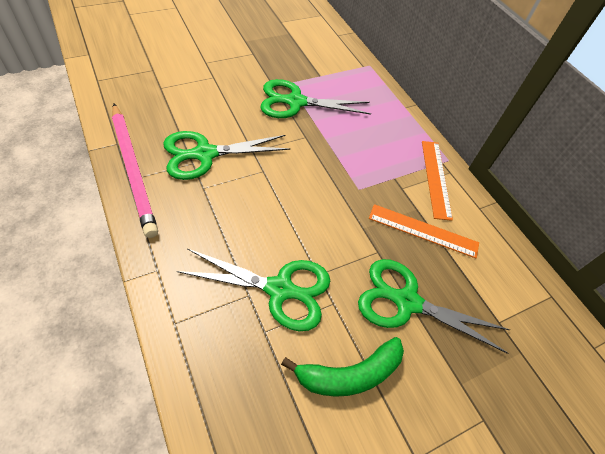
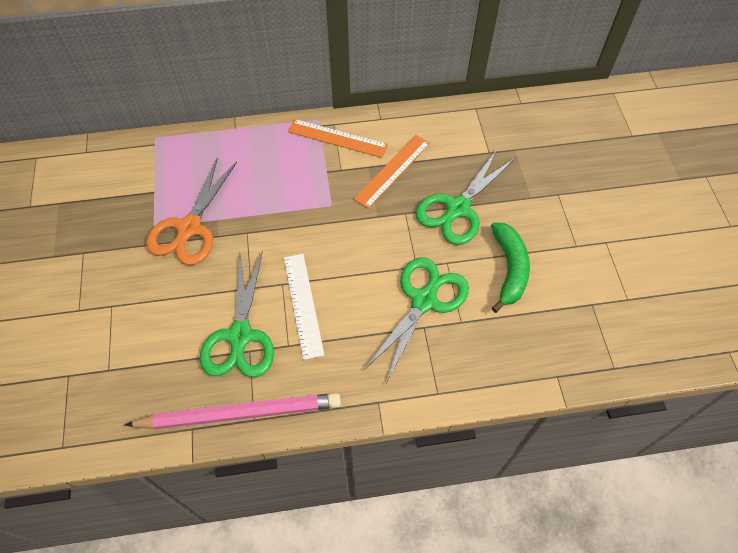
camera: 65 degrees left, 5 degrees up
green scissors [260,79,371,118] -> orange scissors [146,157,237,265]
none -> white ruler [284,254,324,360]

